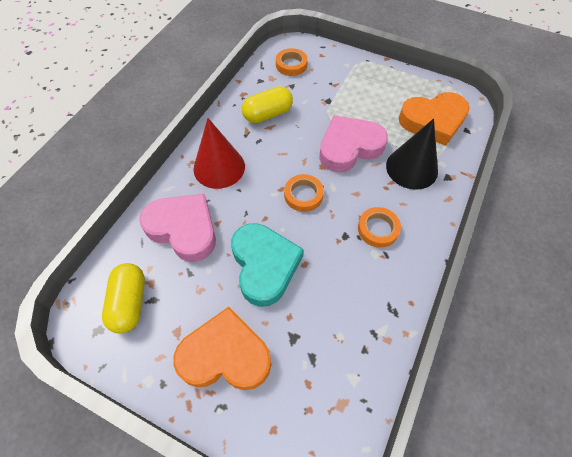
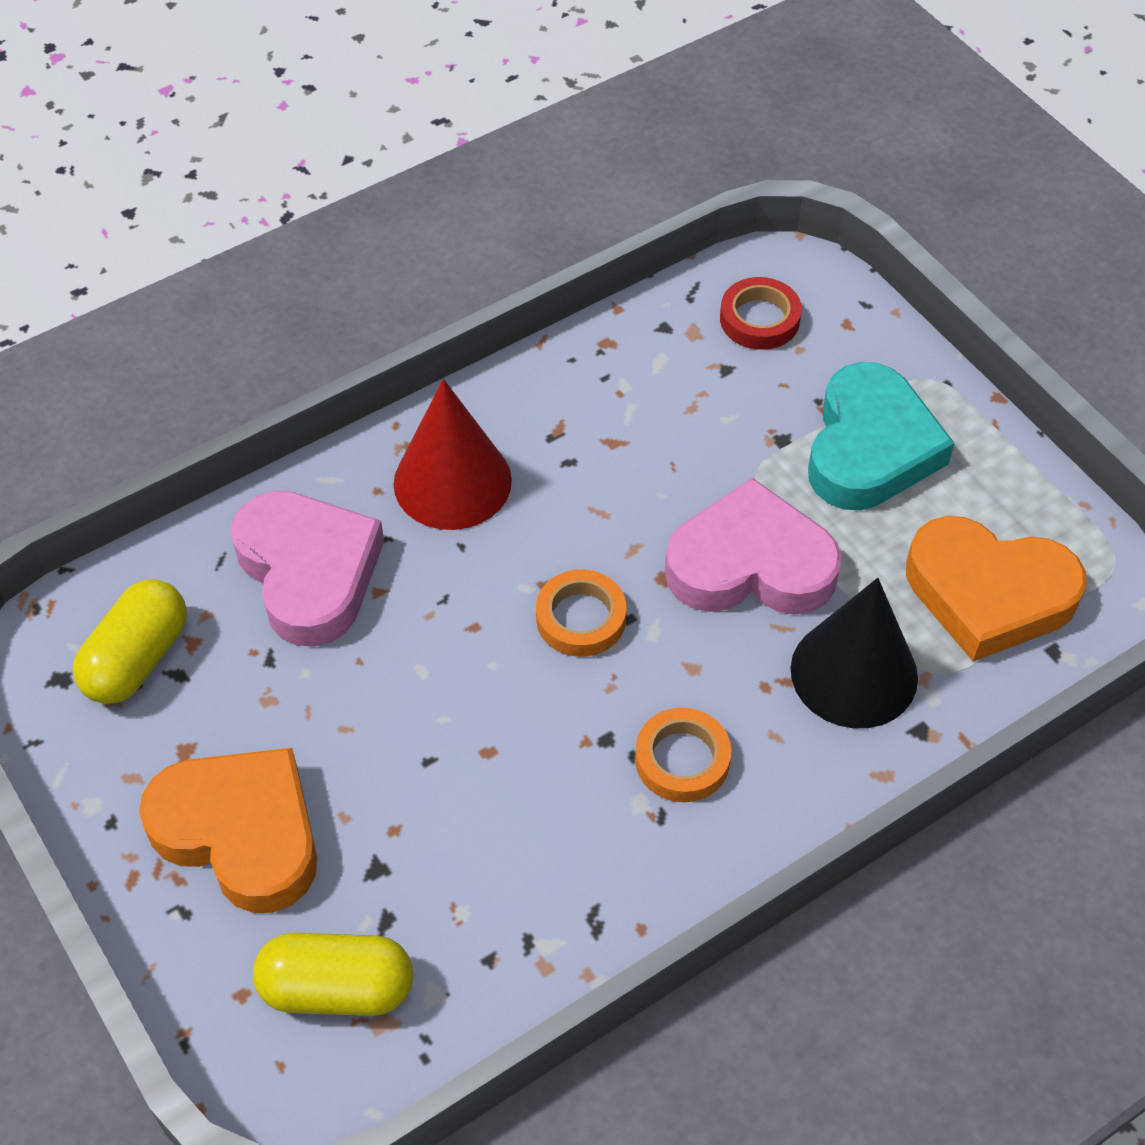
camera: 30 degrees right, 5 degrees down
turquoise heart [231,223,304,307] -> turquoise heart moved to [808,362,955,510]
yellow capsule [242,86,293,123] -> yellow capsule moved to [253,933,413,1016]
orange tape [276,48,308,76] -> red tape [720,277,802,350]

